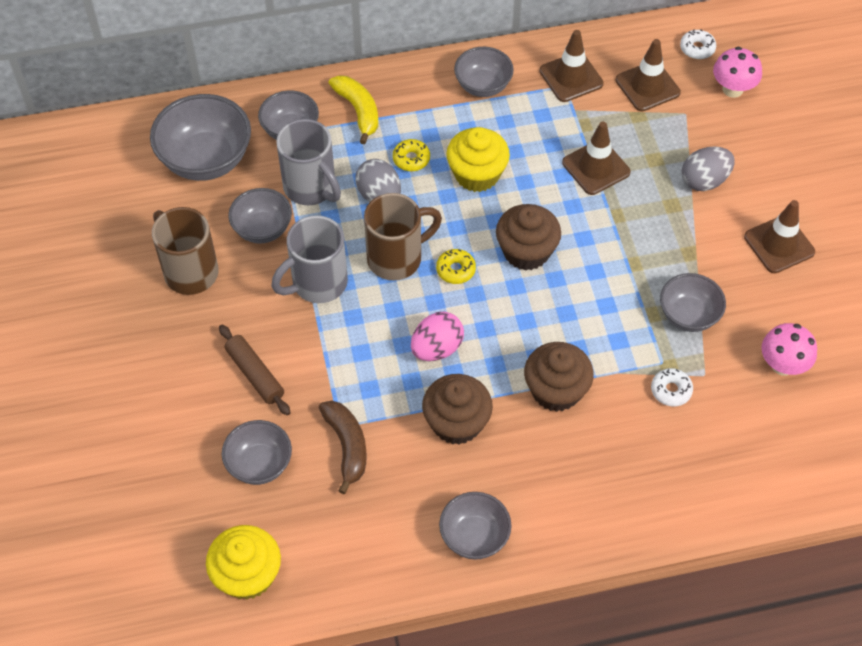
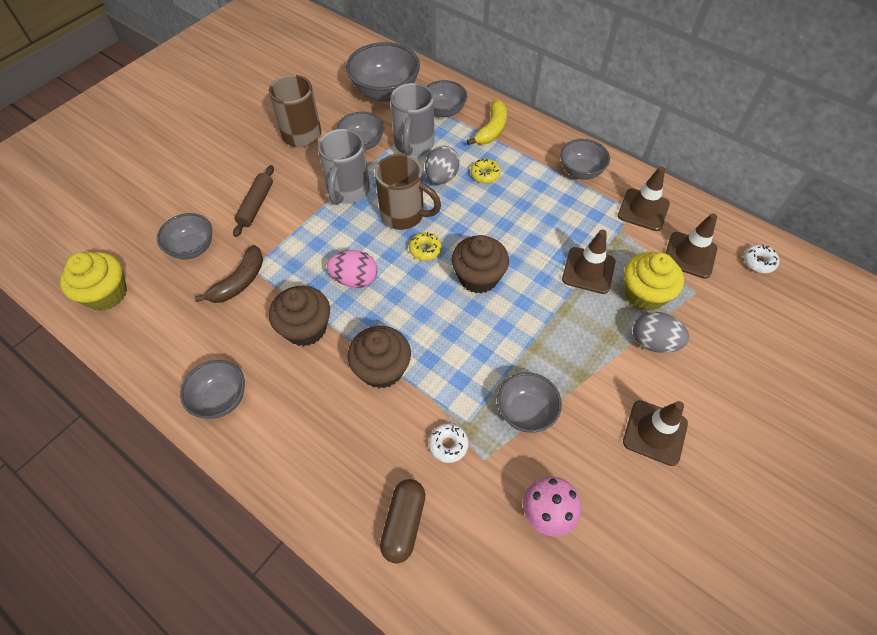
camera: 50 degrees right, 0 degrees up
grey mug [271,215,348,303] -> grey mug turned 90 degrees counterclockwise [318,129,370,205]
yellow cupcake [446,127,510,192] -> yellow cupcake moved to [624,252,684,311]
pink mushroom [713,47,762,98] -> none
none -> brown capsule [380,479,425,563]

